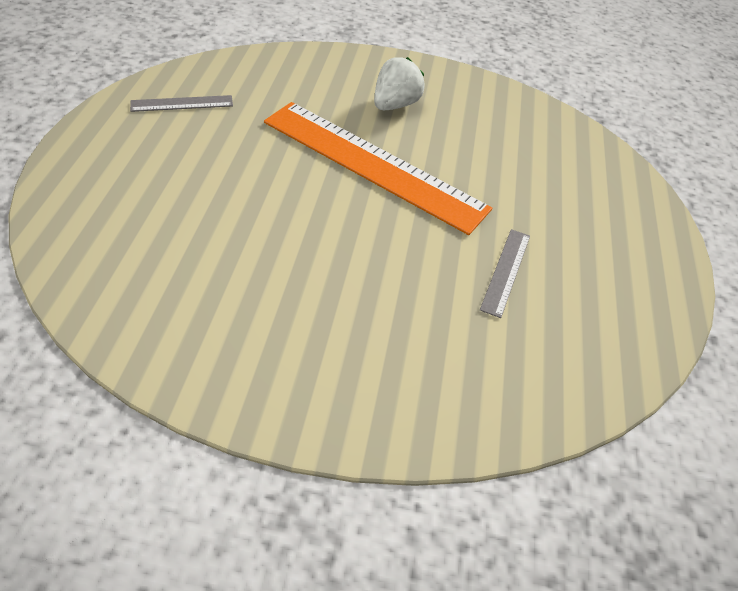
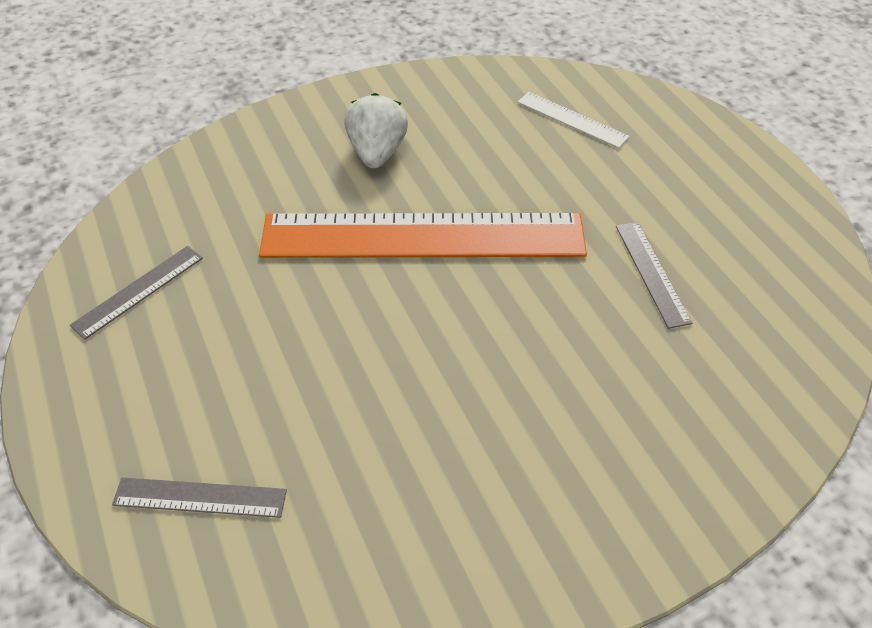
camera: 30 degrees left, 0 degrees up
none -> grey ruler [112,477,287,518]
none -> white ruler [518,92,630,148]

